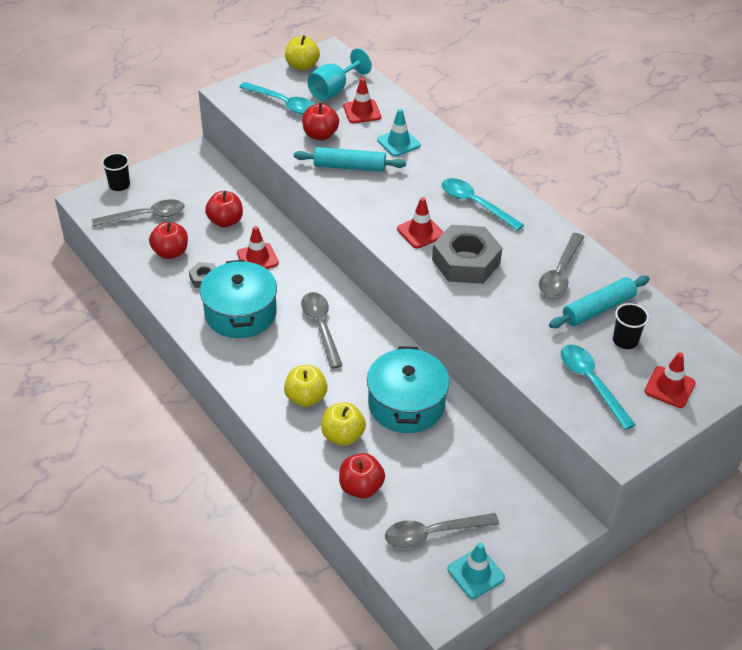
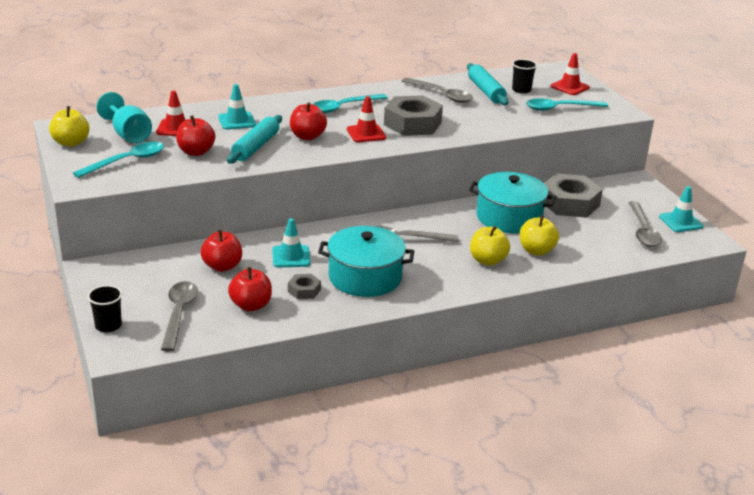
camera: 75 degrees left, 15 degrees down
red traffic cone [237,226,279,269] -> turquoise traffic cone [272,218,311,267]
red apple [339,453,385,499] -> red apple moved to [290,102,327,140]
none -> grey nut [544,173,603,218]

